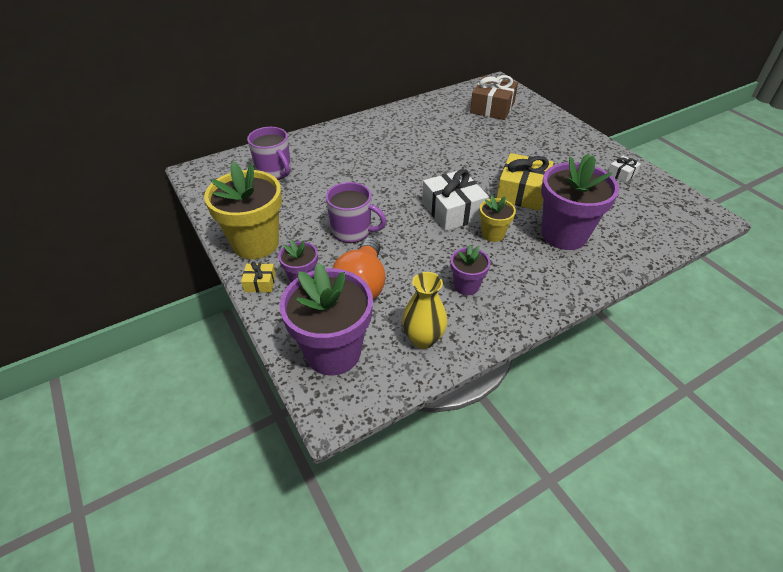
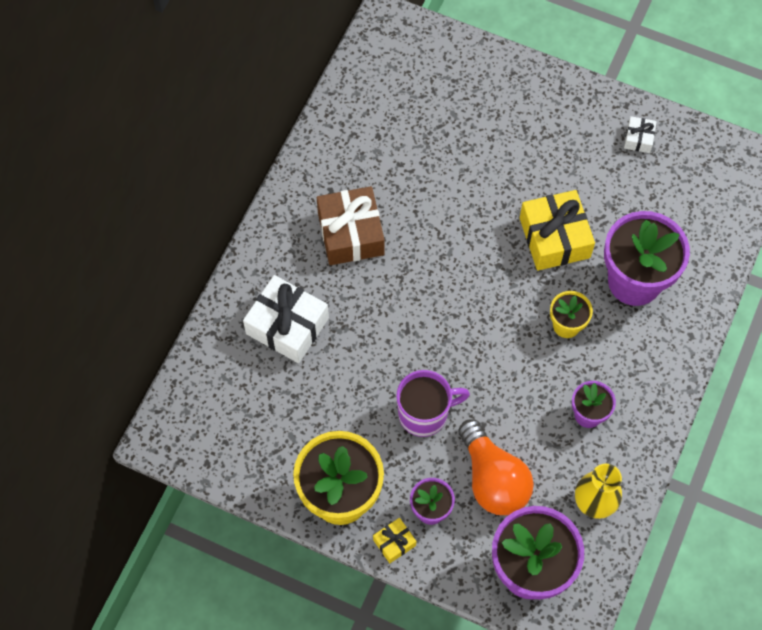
camera: 35 degrees left, 20 degrees up
purple mug [247,127,291,180] -> none
white gift [422,169,489,231] -> white gift moved to [243,275,329,363]
brown gift [470,75,518,120] -> brown gift moved to [317,186,385,265]

